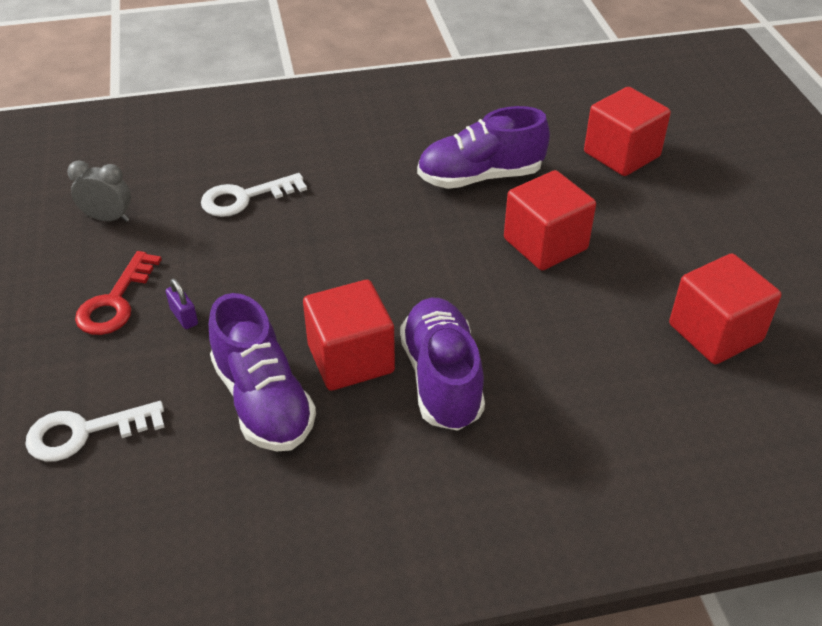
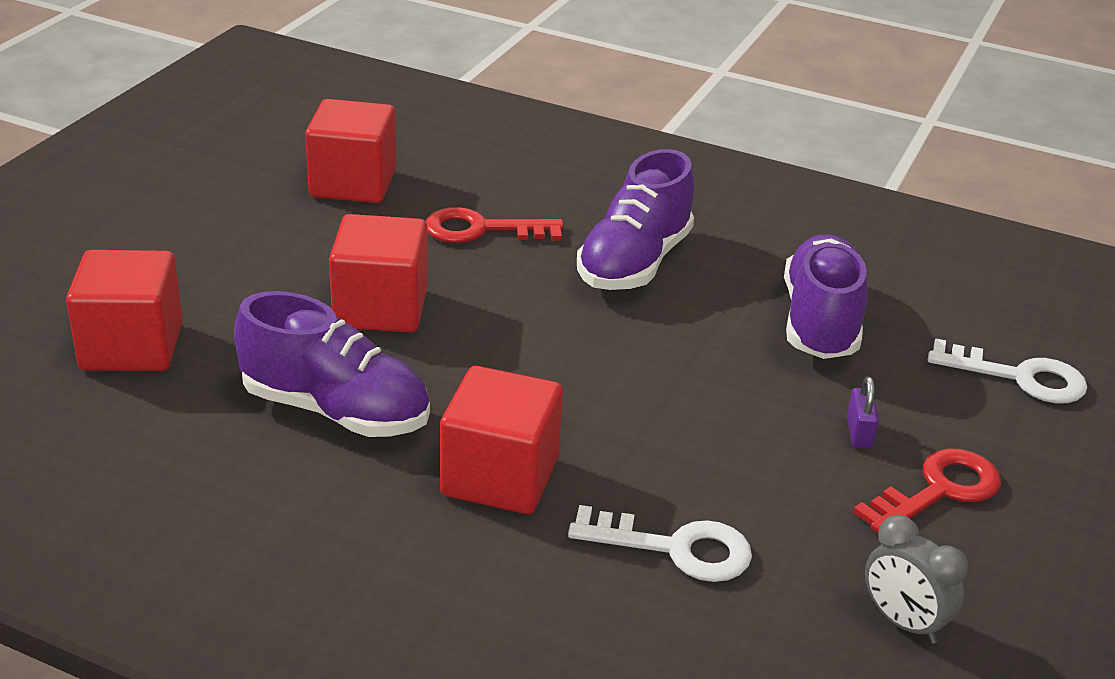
camera: 145 degrees left, 10 degrees down
red cube [303,280,395,391] -> red cube moved to [440,366,563,514]
none -> red key [426,207,564,243]

